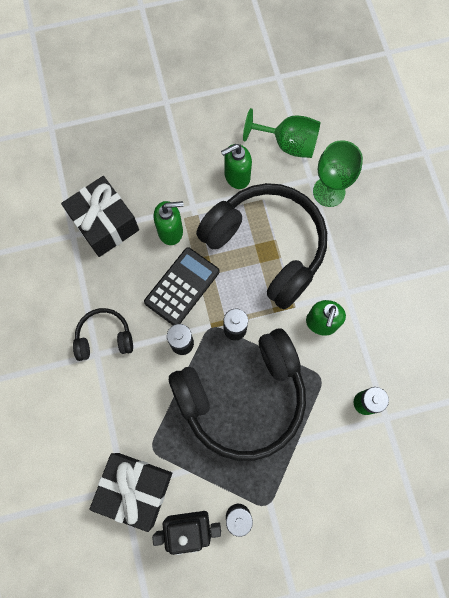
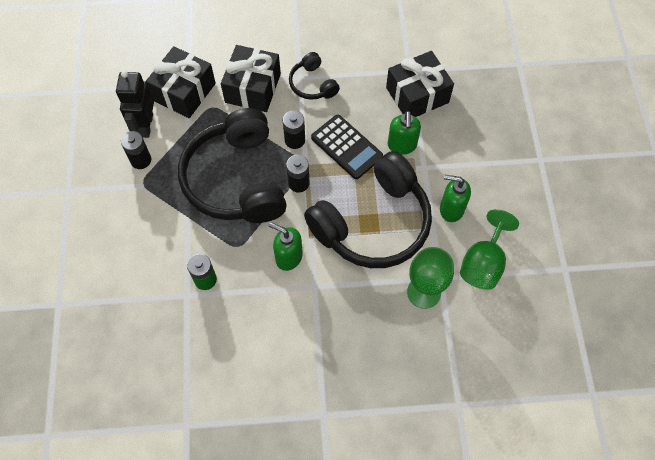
camera: 100 degrees right, 10 degrees down
black headphones [73,308,133,361] -> black headphones turned 150 degrees clockwise [289,52,340,100]
green soap dispenser [221,144,252,189] -> green soap dispenser turned 60 degrees counterclockwise [440,175,471,222]
none -> black gift [221,45,281,112]

